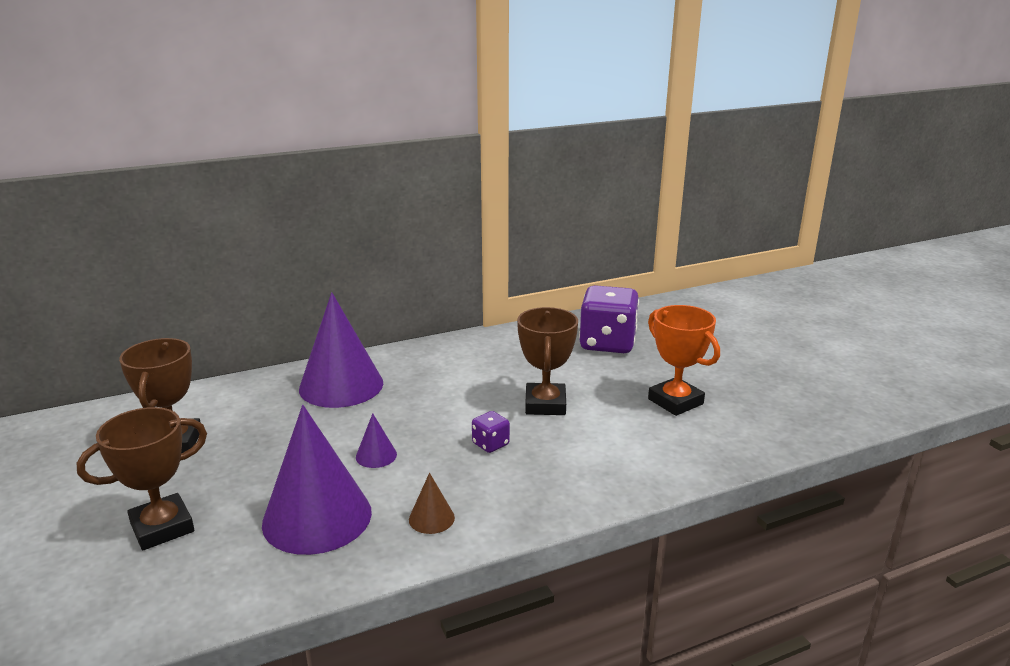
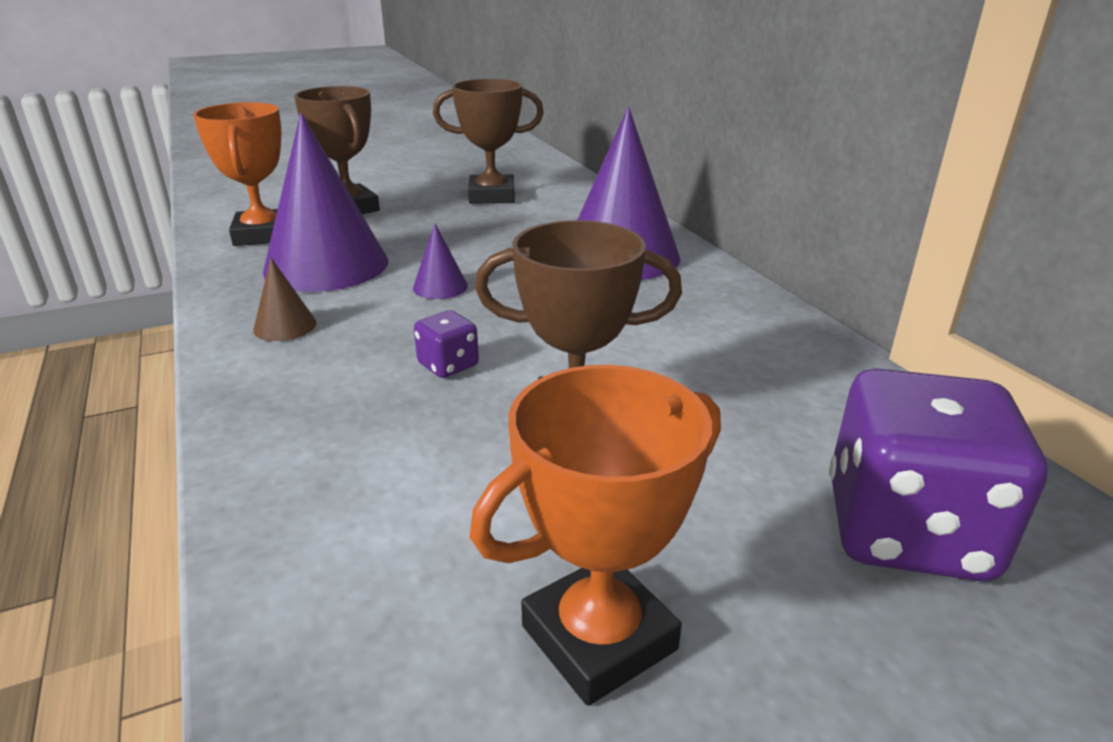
camera: 90 degrees right, 5 degrees up
none -> orange trophy [193,102,281,246]

